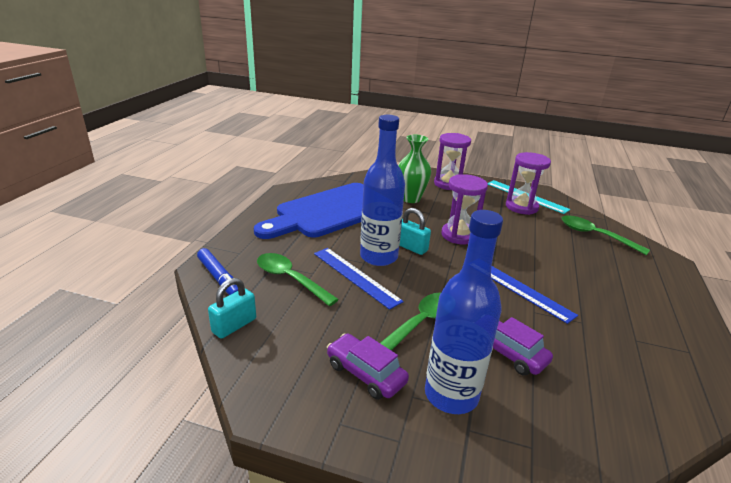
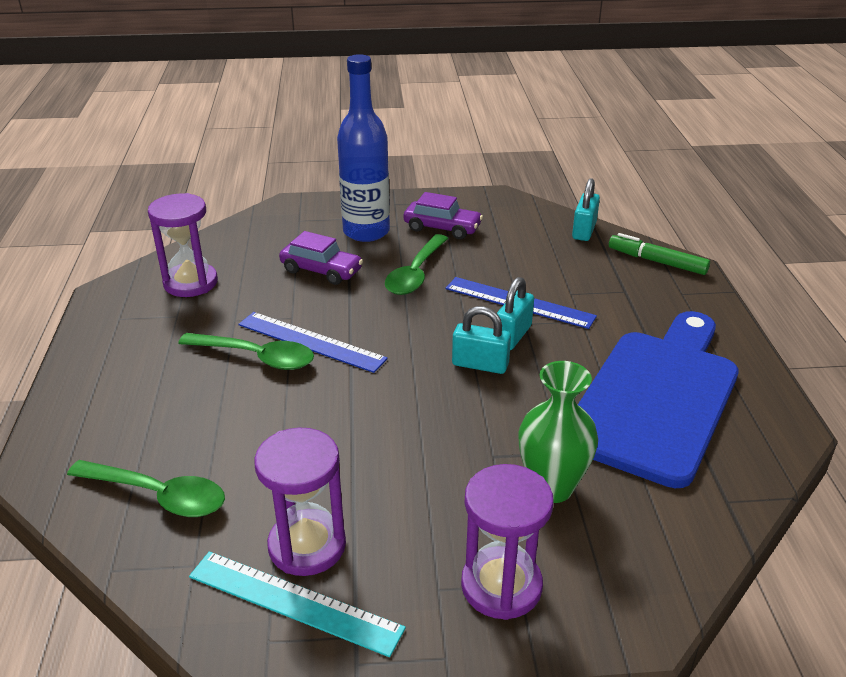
camera: 160 degrees right, 5 degrees up
blue marker [197,248,238,295] -> green marker [609,233,710,275]
green spoon [257,253,339,306] -> green spoon moved to [178,333,314,370]
blue bottle [360,115,405,266] -> turquoise padlock [497,277,534,350]
purple hourglass [441,174,488,244] -> purple hourglass moved to [148,193,218,297]

